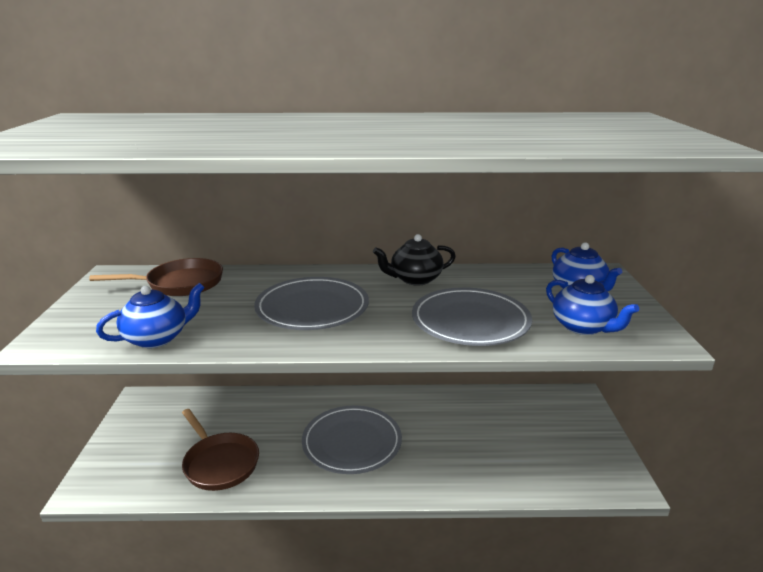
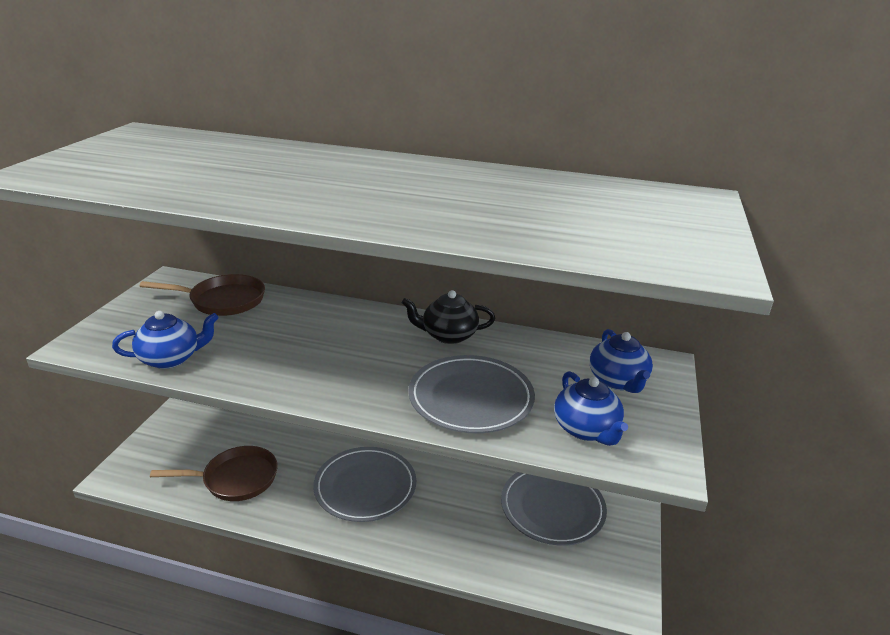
camera: 15 degrees right, 5 degrees up
brown pan [182,409,259,491] -> brown pan turned 75 degrees counterclockwise [150,446,278,501]
grey plate [254,277,369,330] -> grey plate moved to [501,472,607,546]

